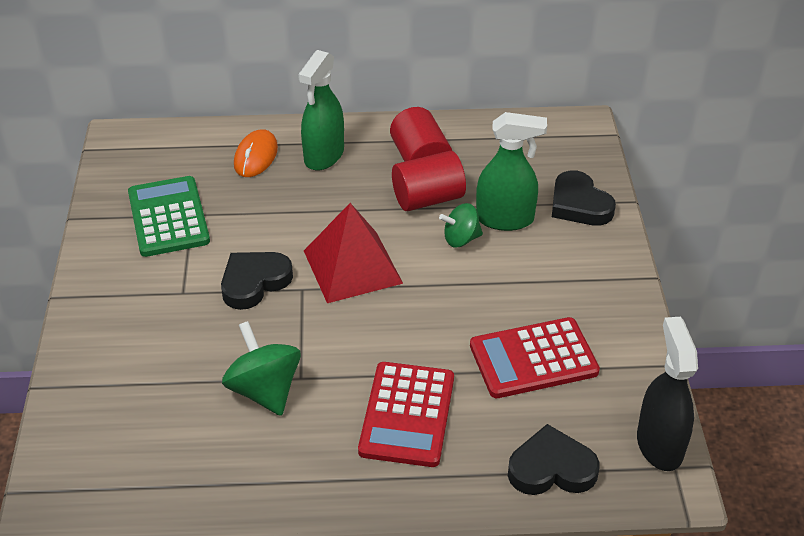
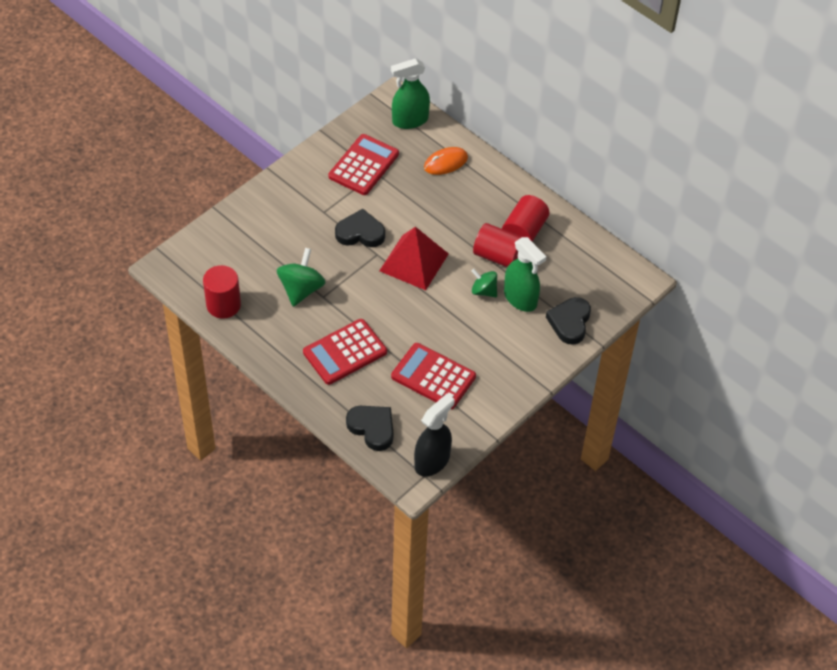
camera: 45 degrees right, 10 degrees up
green calculator [128,176,210,257] -> red calculator [329,134,399,195]
green spray bottle [298,50,344,170] -> green spray bottle moved to [391,58,430,129]
none -> red cylinder [203,265,241,319]

